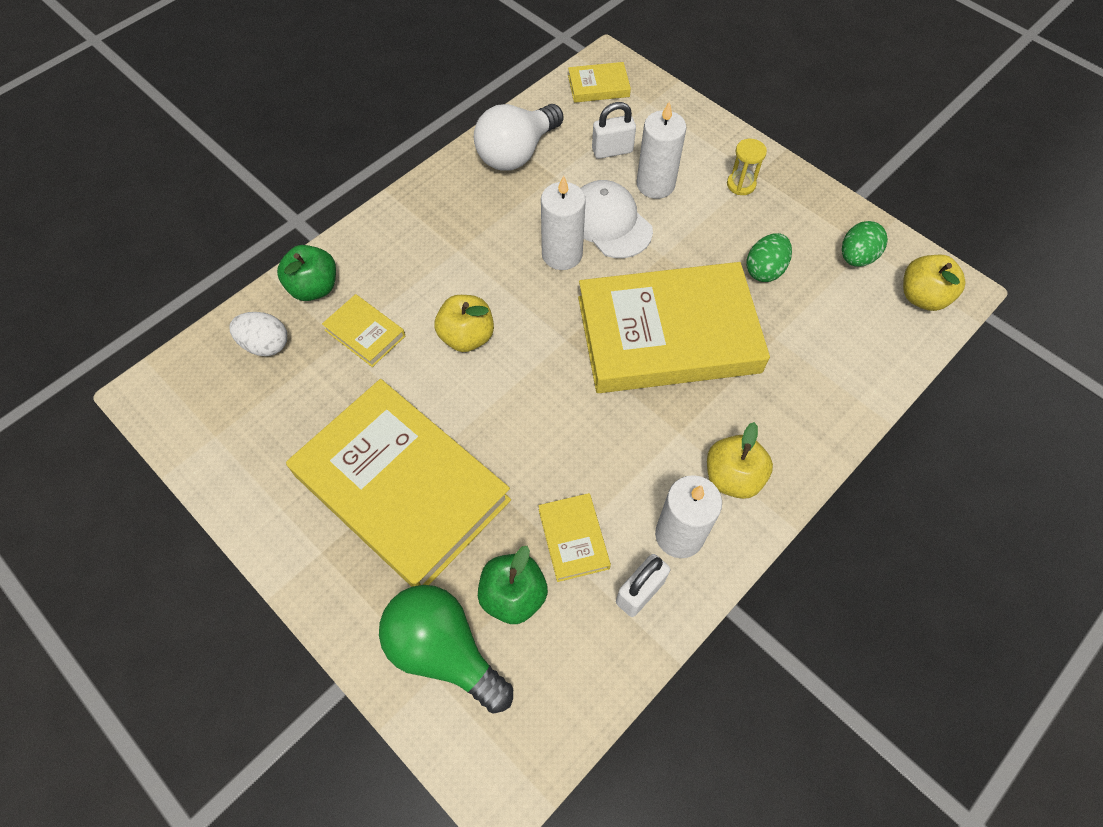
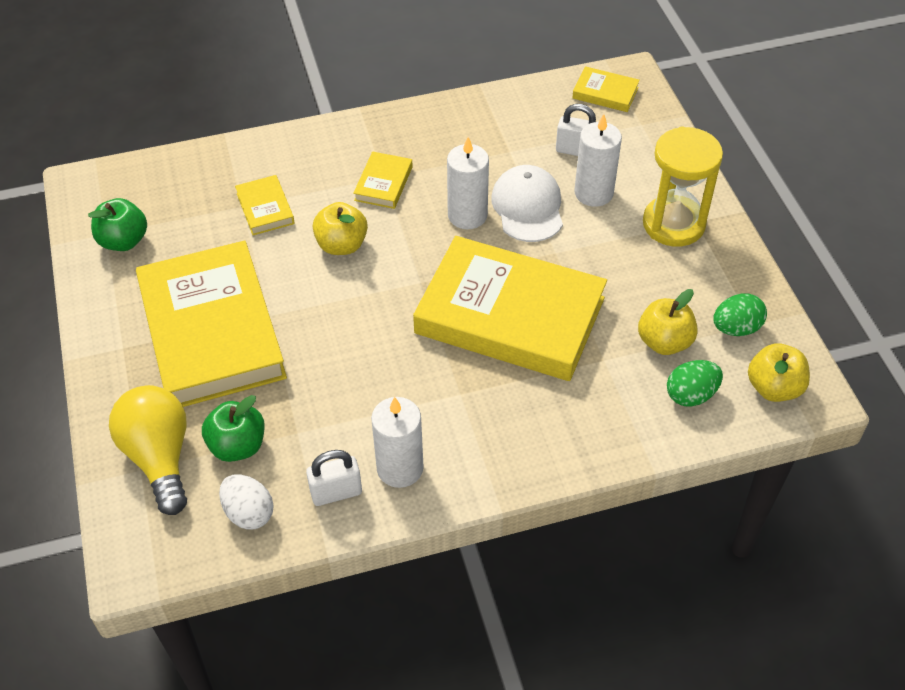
camera: 30 degrees right, 10 degrees down
white egg [229,312,287,356] -> white egg moved to [219,474,274,530]
green apple [277,245,336,301] -> green apple moved to [88,198,147,251]
green light bulb [379,585,513,714] -> yellow light bulb [109,385,187,515]
white light bulb [474,104,564,171] -> none
yellow book [538,493,611,582] -> yellow book moved to [353,151,413,209]
yellow apple [707,422,773,499] -> yellow apple moved to [638,289,698,355]
yellow hourglass [727,139,767,195] -> yellow hourglass [643,127,723,247], size x2.09
green egg [746,233,792,282] -> green egg moved to [667,360,723,407]

